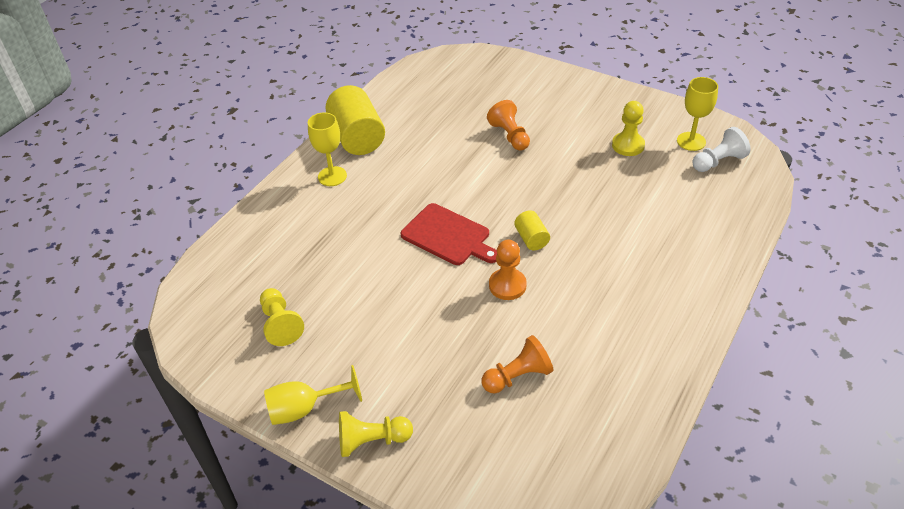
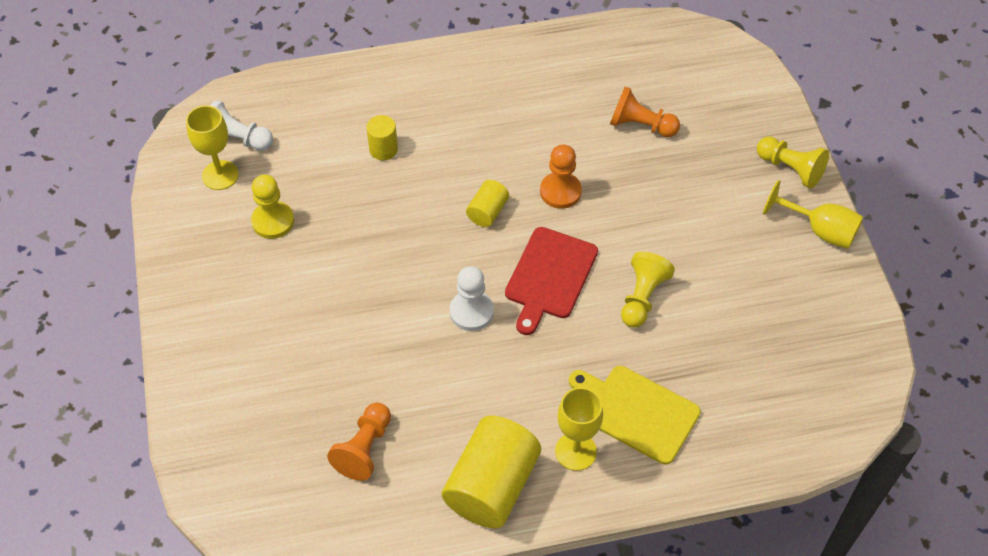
camera: 135 degrees left, 10 degrees up
yellow pawn [260,288,304,346] -> yellow pawn moved to [621,252,675,328]
red cutting board [401,203,497,265] -> red cutting board turned 150 degrees counterclockwise [505,227,598,335]
orange pawn [487,100,530,151] -> orange pawn moved to [327,403,391,481]
none -> yellow cylinder [366,115,398,160]
none -> white pawn [450,266,494,331]
none -> yellow cutting board [569,366,701,465]

